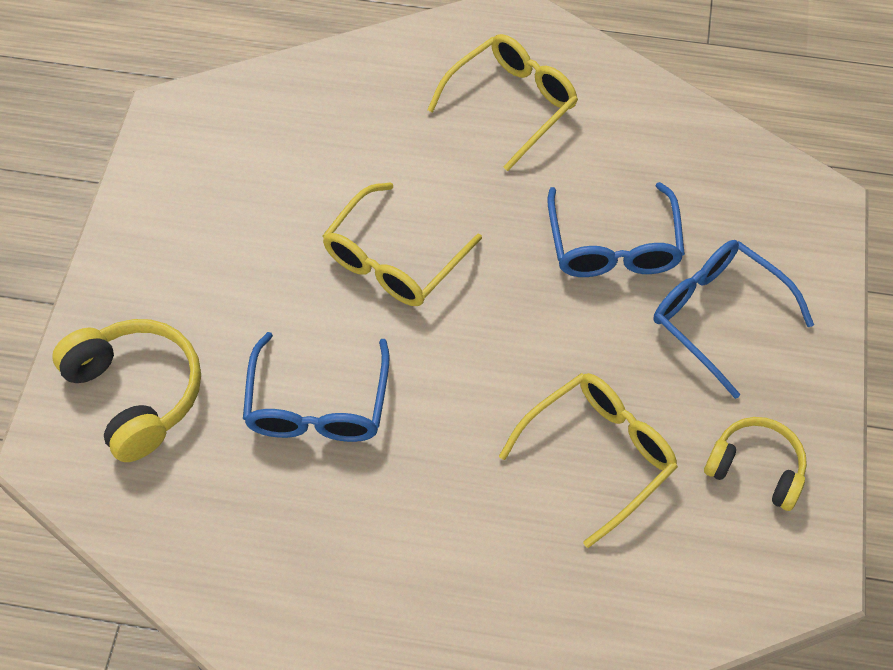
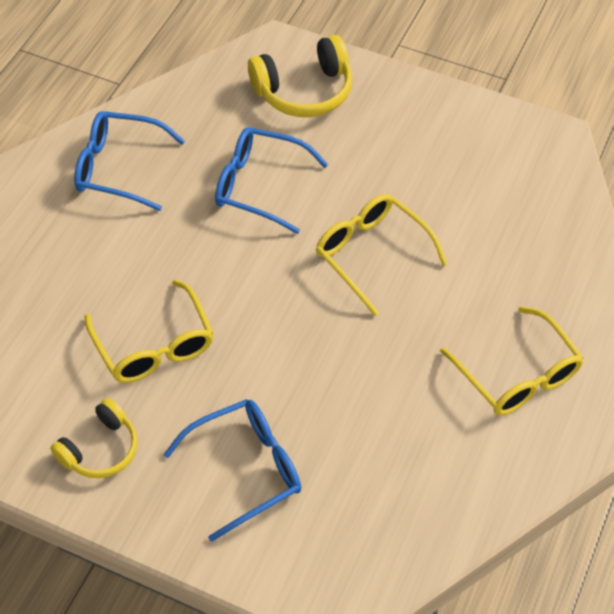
camera: 105 degrees right, 5 degrees down
blue glasses [547,182,685,277] -> blue glasses moved to [74,111,185,211]

